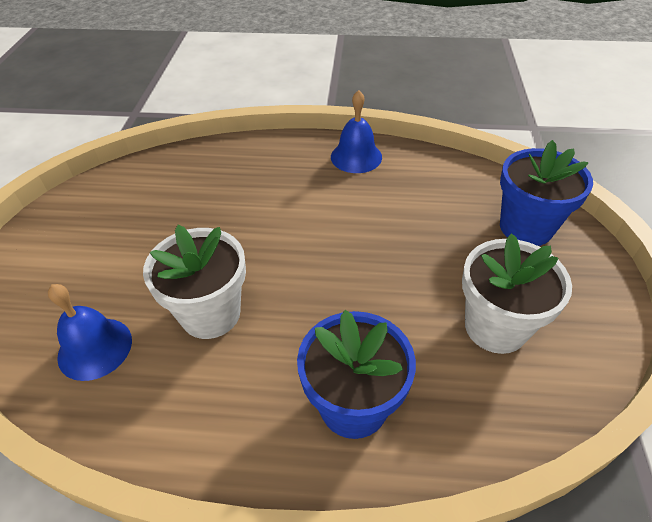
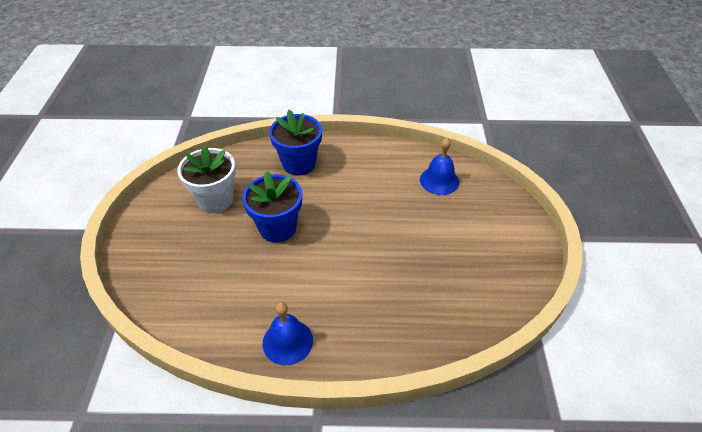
camera: 175 degrees right, 0 degrees up
white flower pot [143,225,246,339] -> none
blue flower pot [500,140,593,246] -> blue flower pot moved to [242,171,302,243]

